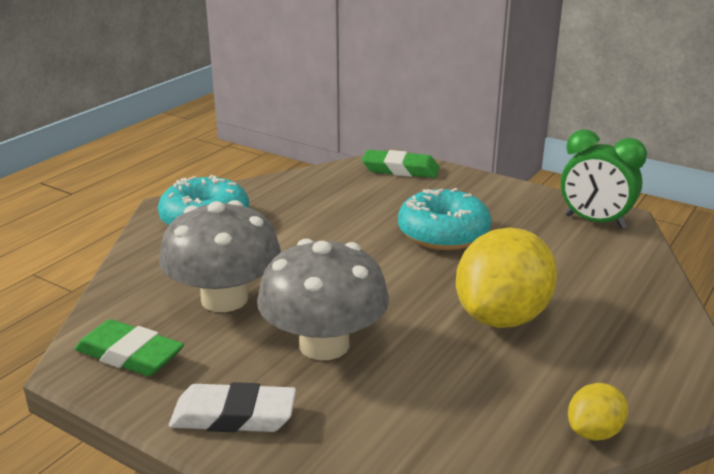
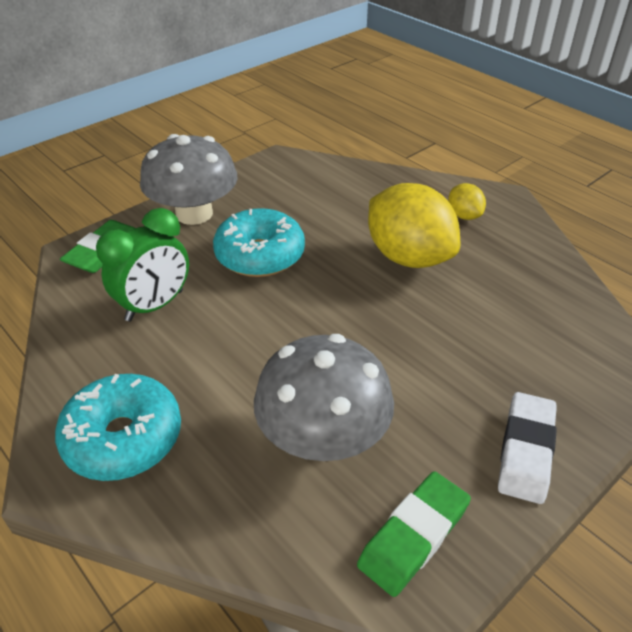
camera: 75 degrees left, 15 degrees up
grey mushroom [257,239,389,360] -> grey mushroom moved to [140,134,238,225]
green clock [561,129,647,229] -> green clock moved to [96,208,189,322]
yellow lemon [568,383,628,441] -> yellow lemon moved to [448,183,486,220]

